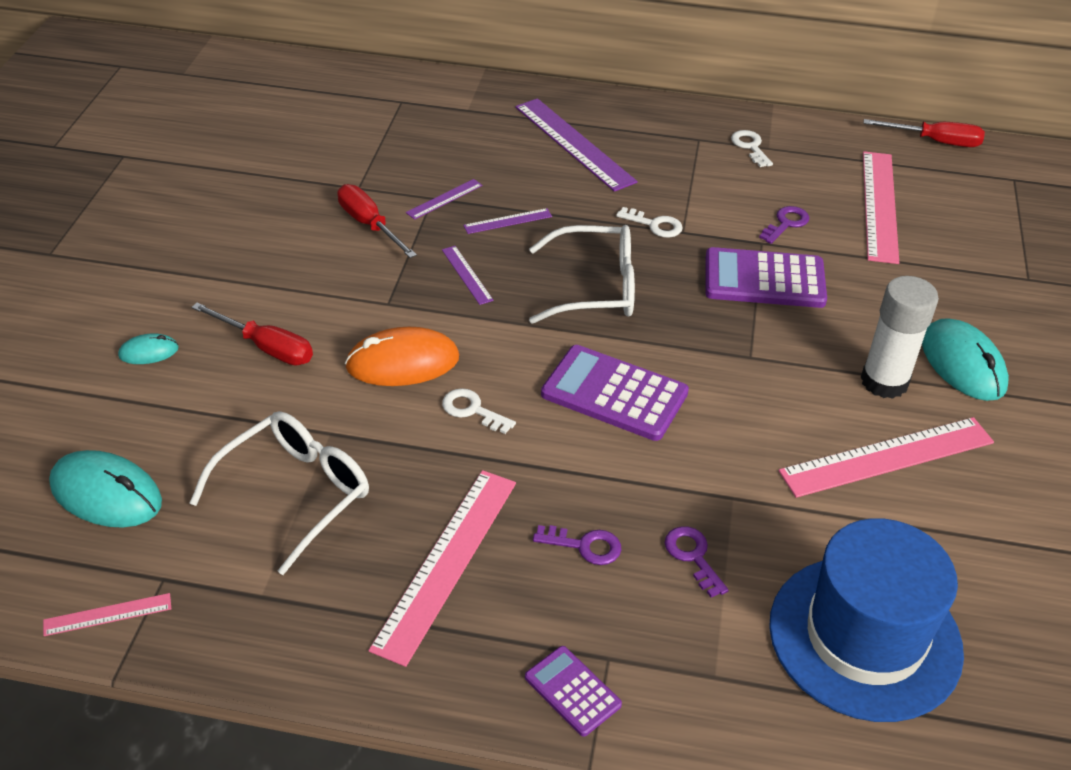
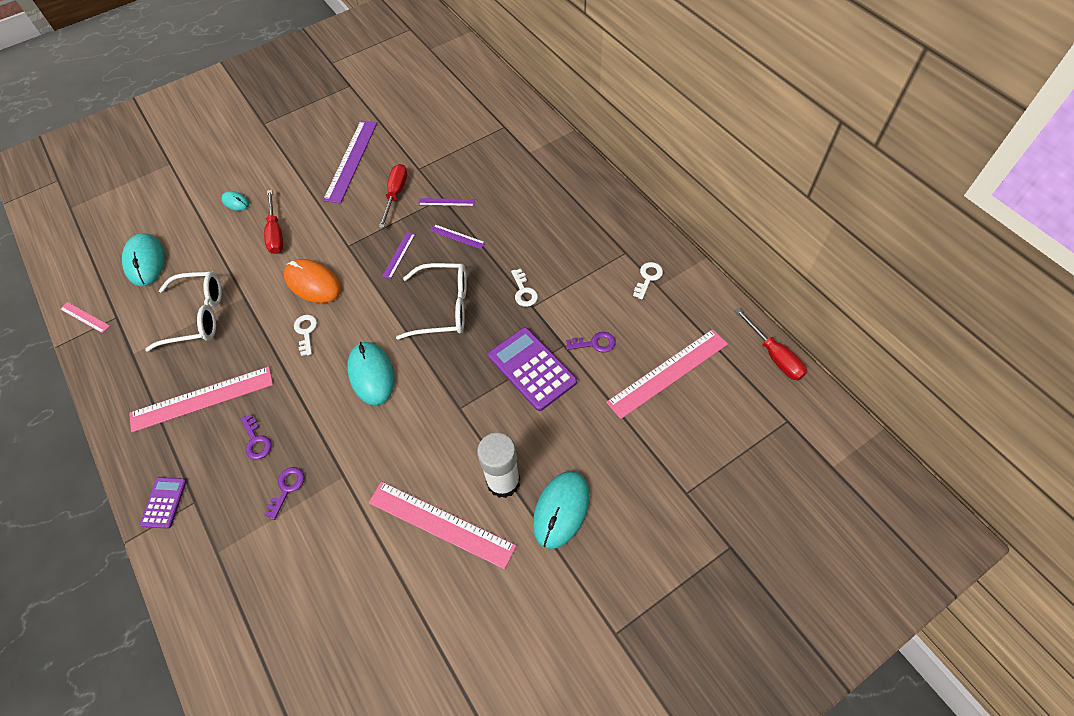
camera: 50 degrees right, 15 degrees up
purple ruler [515,98,638,192] -> purple ruler moved to [323,121,377,203]
white glasses [529,225,635,324] -> white glasses turned 45 degrees counterclockwise [396,263,467,340]
purple calculator [541,345,689,441] -> turquoise mouse [347,342,395,405]
blue hat [769,518,964,722] -> none

